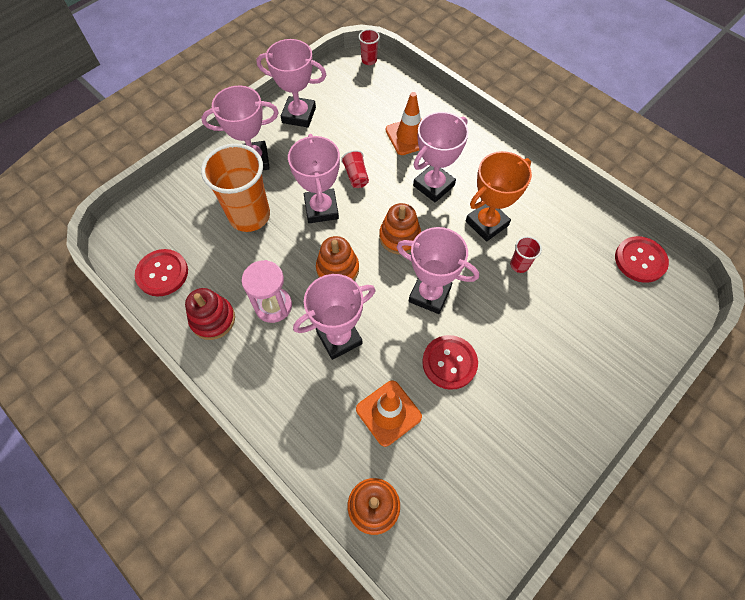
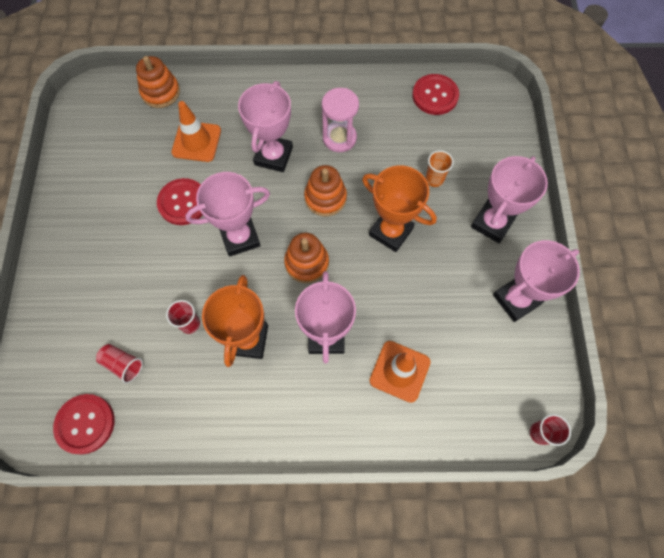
camera: 135 degrees right, 5 degrees up
red stacking toy [185,288,235,340] -> none
orange cup [201,144,270,232] -> orange cup [425,150,454,187], size x0.44
pink trophy [288,134,340,223] -> orange trophy [362,165,437,252]
red cup [341,150,369,188] -> red cup moved to [96,344,143,383]

